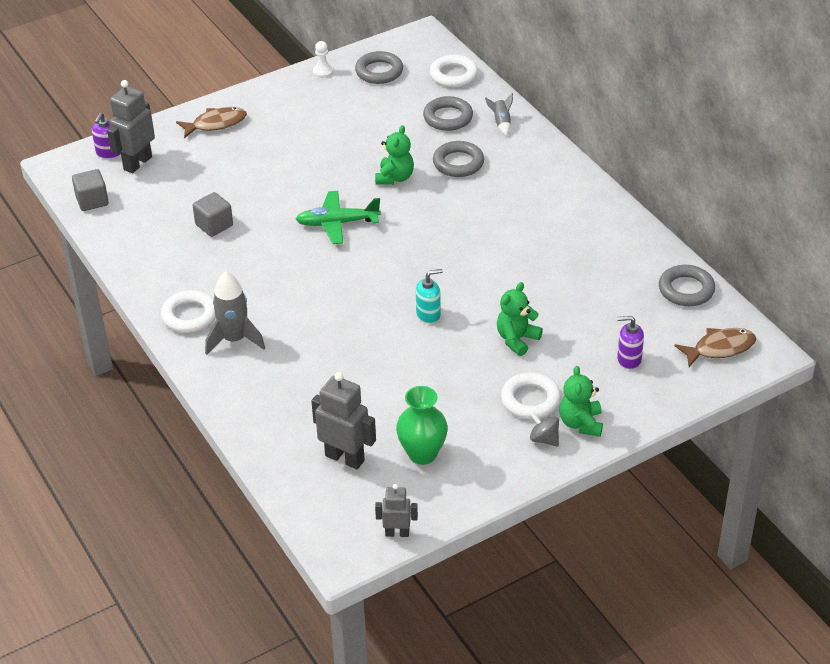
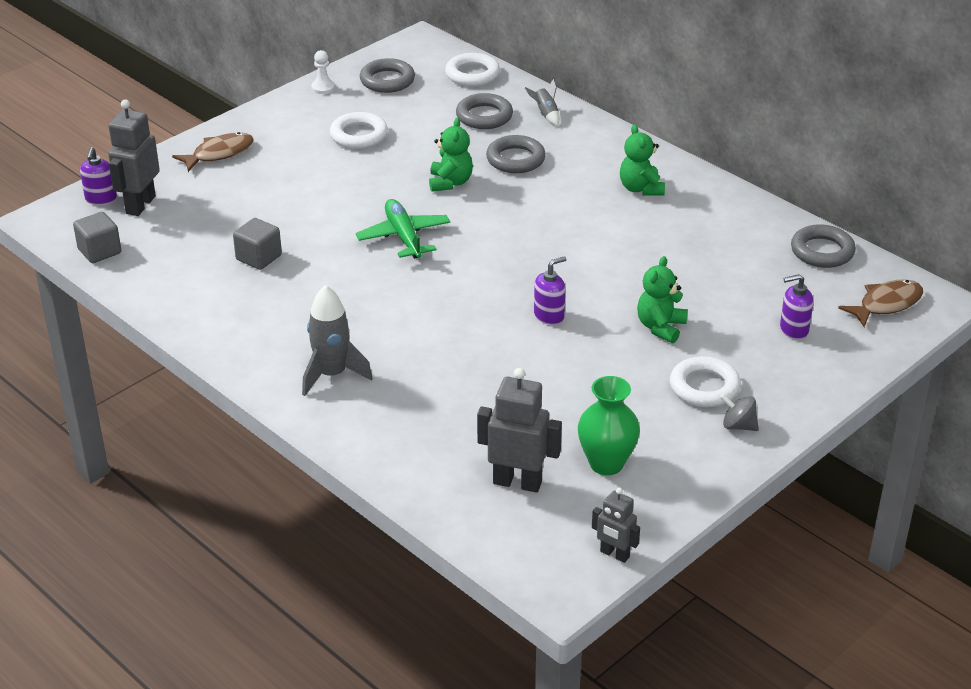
camera: 15 degrees left, 5 degrees down
white ring [161,290,216,333] -> white ring moved to [330,112,388,149]
green plane [296,191,381,244] -> green plane turned 90 degrees clockwise [356,199,450,259]
grey robot [375,484,418,537] -> grey robot turned 135 degrees counterclockwise [592,488,640,563]
turquoise soap dispenser [416,269,443,324] -> purple soap dispenser [534,256,566,325]
green teddy bear [559,366,603,437] -> green teddy bear moved to [620,124,665,196]

